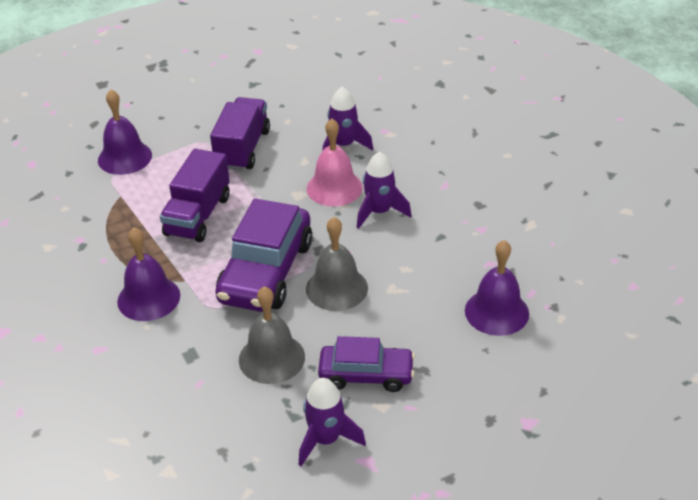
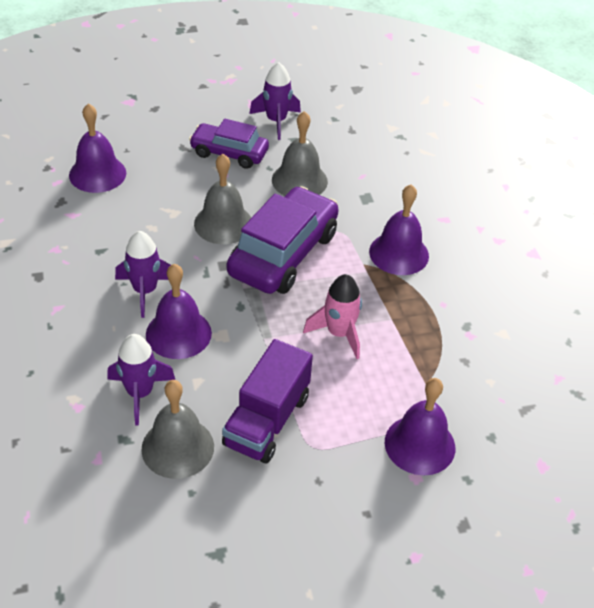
camera: 170 degrees left, 5 degrees up
purple truck [160,149,230,242] -> pink rocket [303,274,362,359]
pink bell [307,118,363,206] -> purple bell [146,264,212,359]
none -> grey bell [141,380,214,479]

